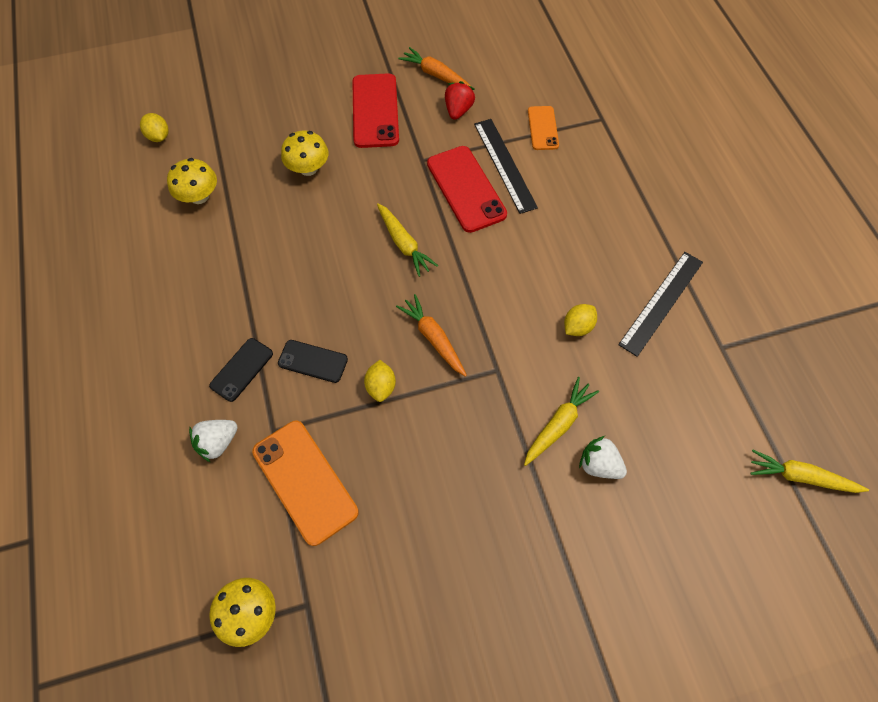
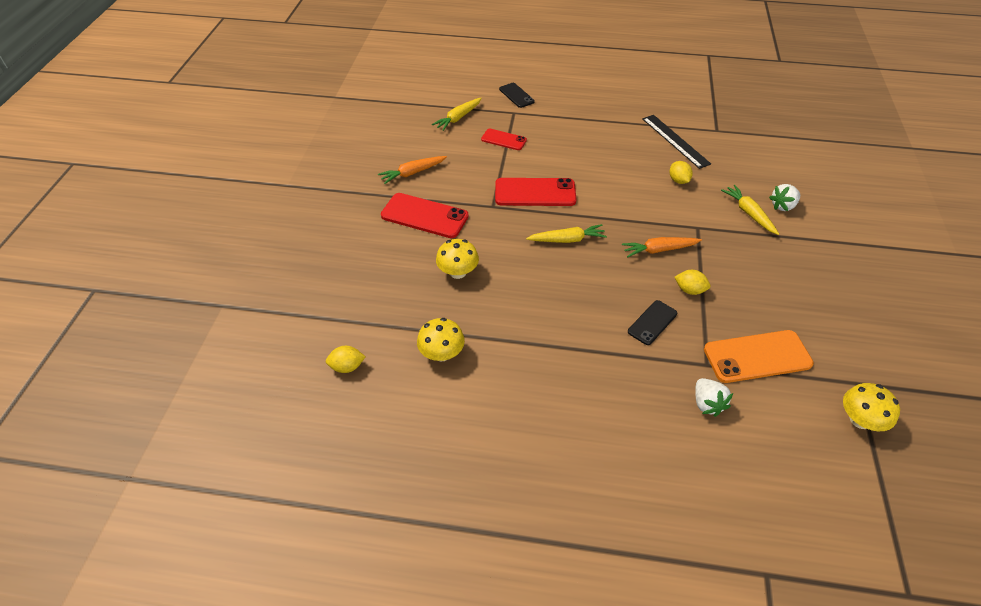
camera: 65 degrees left, 15 degrees down
black phone [209,338,273,402] -> black phone moved to [499,83,535,108]
red strawberry [445,81,475,120] -> none
black ruler [474,119,538,214] -> none
orange phone [528,106,559,150] -> red phone [481,129,527,150]
yellow carrot [750,450,869,493] -> yellow carrot moved to [432,98,482,131]

